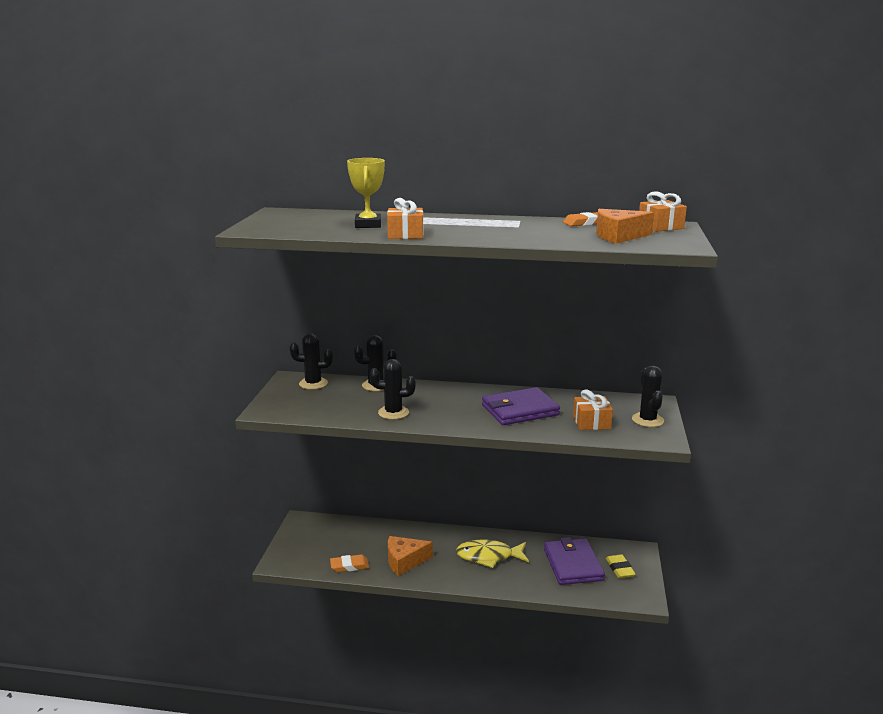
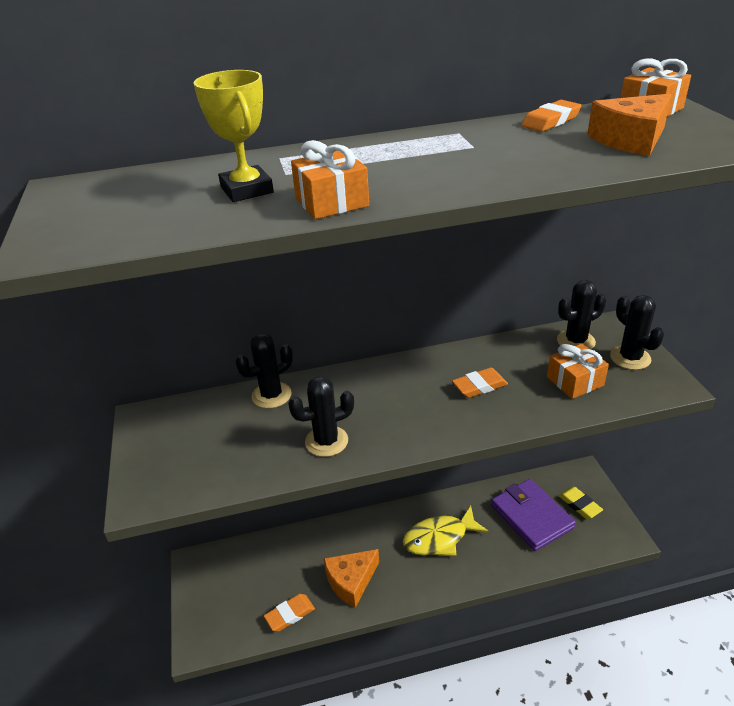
camera: 20 degrees left, 15 degrees up
black cactus [290,333,333,389] -> black cactus moved to [557,280,606,349]
purple wallet [482,387,560,425] -> orange eraser [452,368,508,398]

